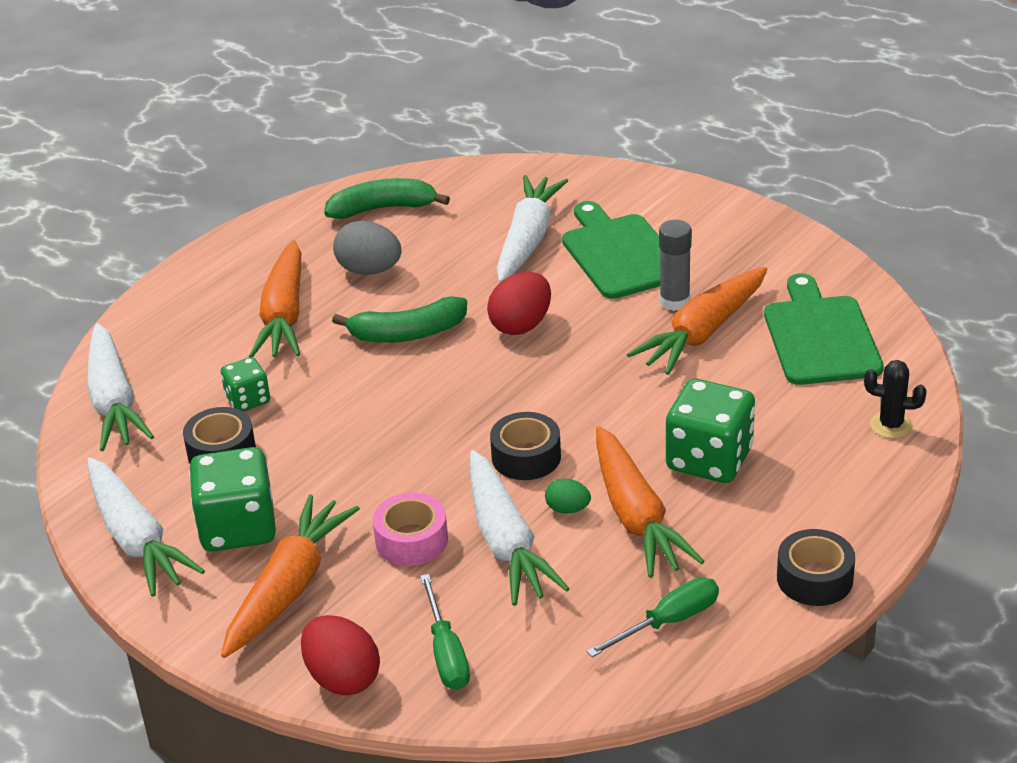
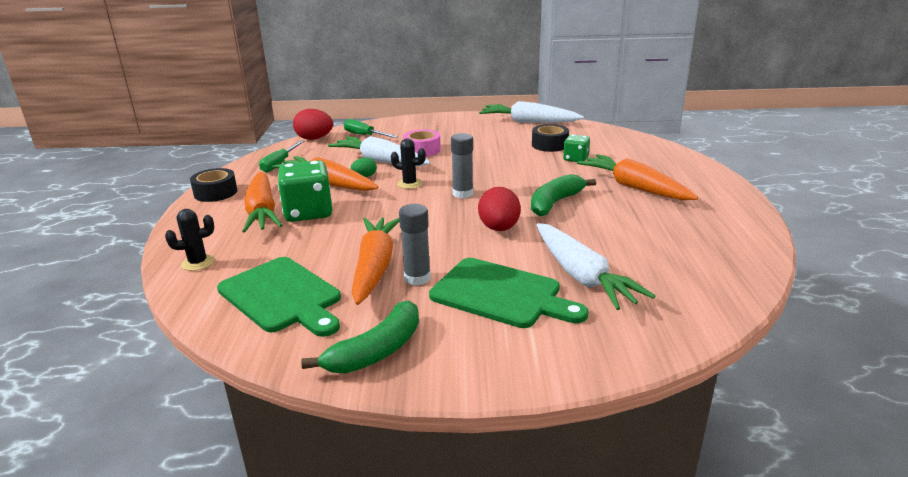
camera: 140 degrees right, 10 degrees down
white carrot [87,323,154,451] -> none
green dice [189,447,276,552] -> none
orange carrot [221,495,360,658] -> orange carrot moved to [242,172,283,233]
red egg [301,615,380,695] -> red egg moved to [293,109,333,140]
green banana [324,178,450,219] -> green banana moved to [301,301,419,373]
grey egg [333,220,401,275] -> none
black tape [490,412,561,480] -> black cactus [391,138,426,189]
none -> grey glue stick [451,133,473,198]

